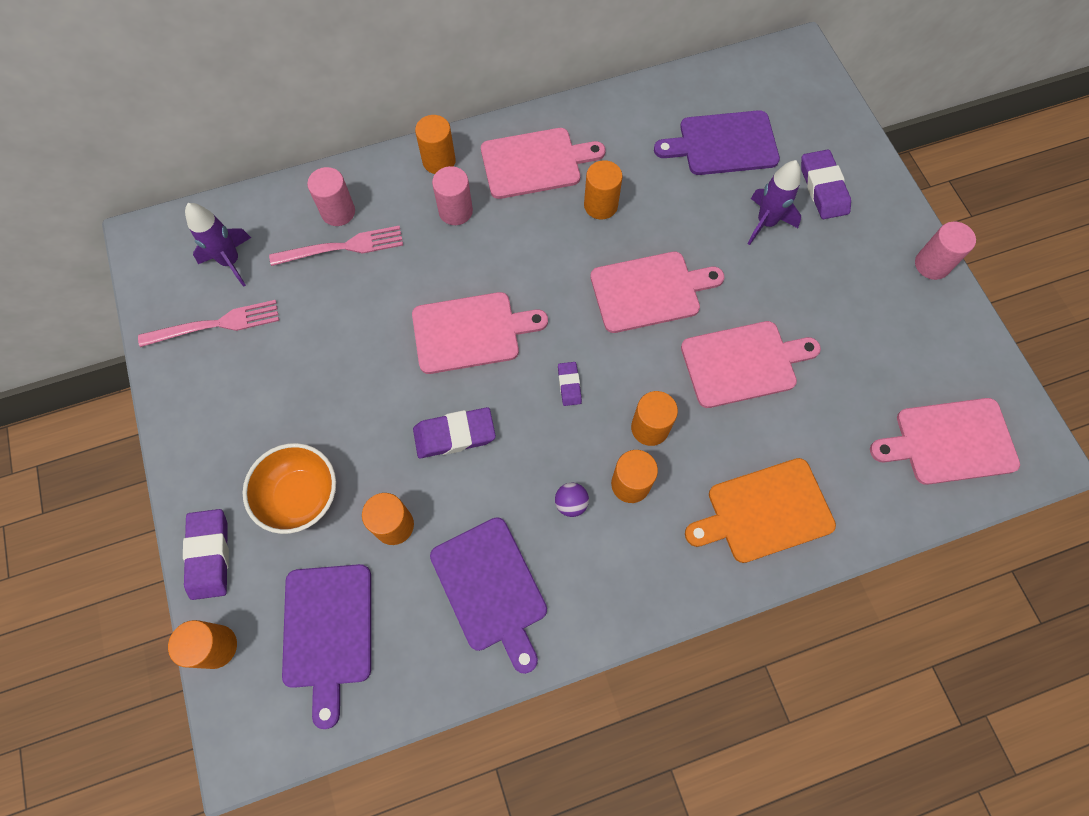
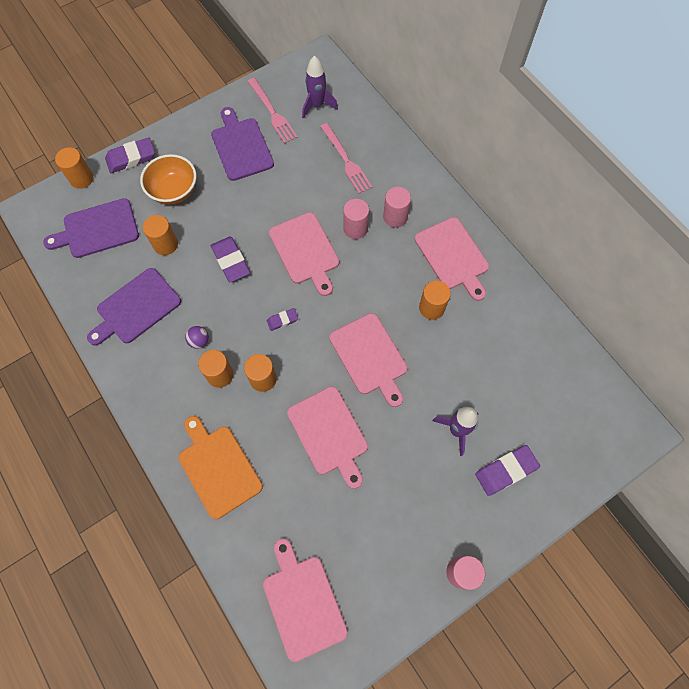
camera: 75 degrees right, 0 degrees up
pink cylinder [307,167,355,226] -> pink cylinder moved to [343,199,369,239]
orange cylinder [415,115,456,174] -> none
purple cutting board [654,110,780,175] -> purple cutting board moved to [211,107,274,181]

